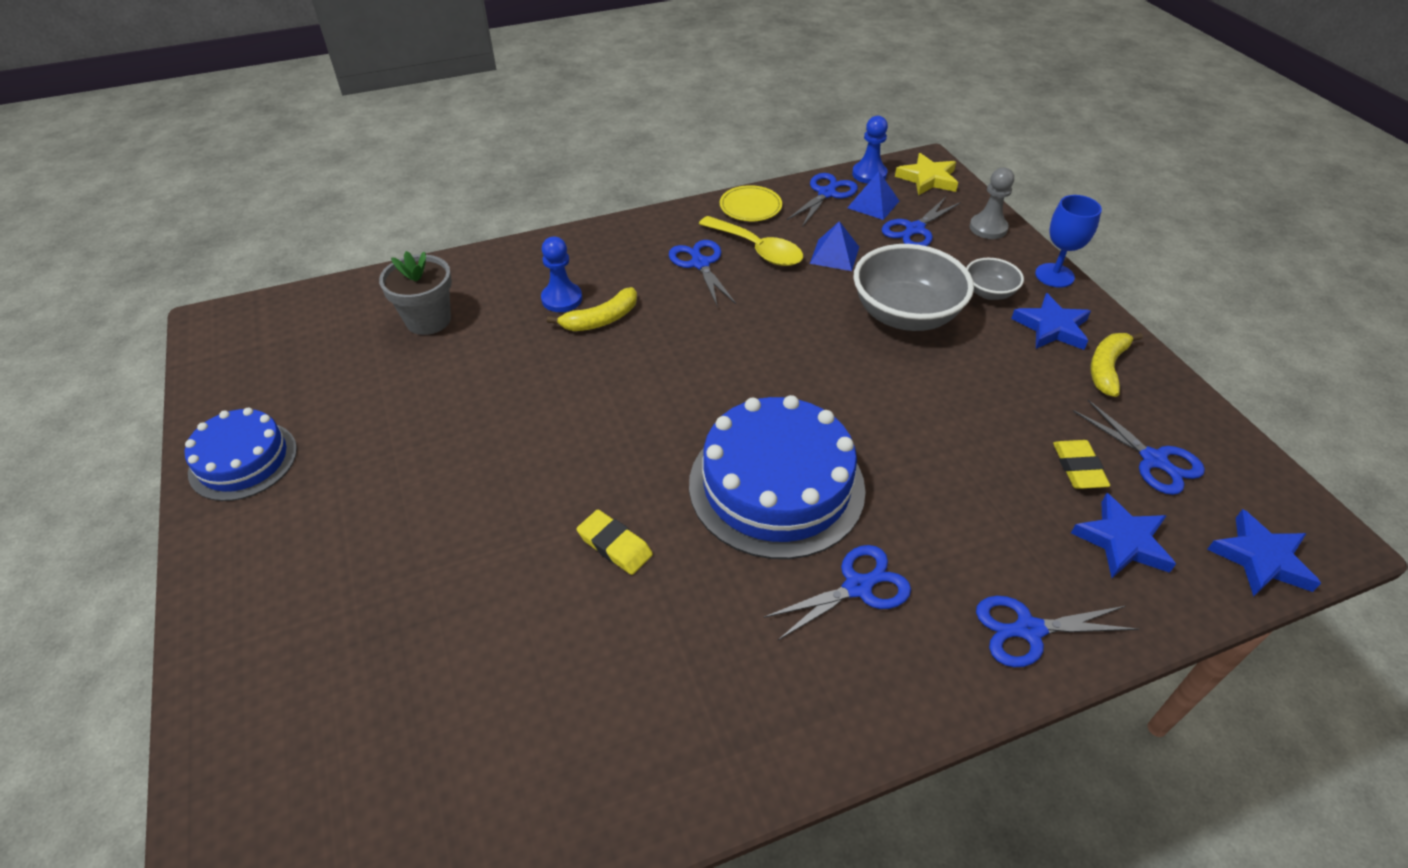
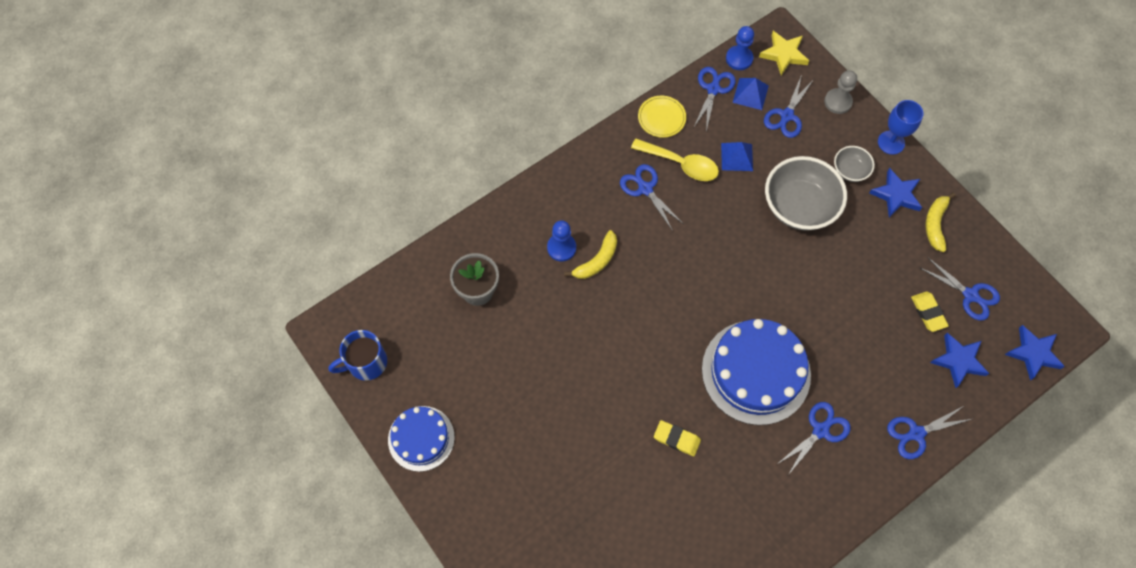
camera: 15 degrees left, 20 degrees up
none -> blue mug [329,330,387,381]

